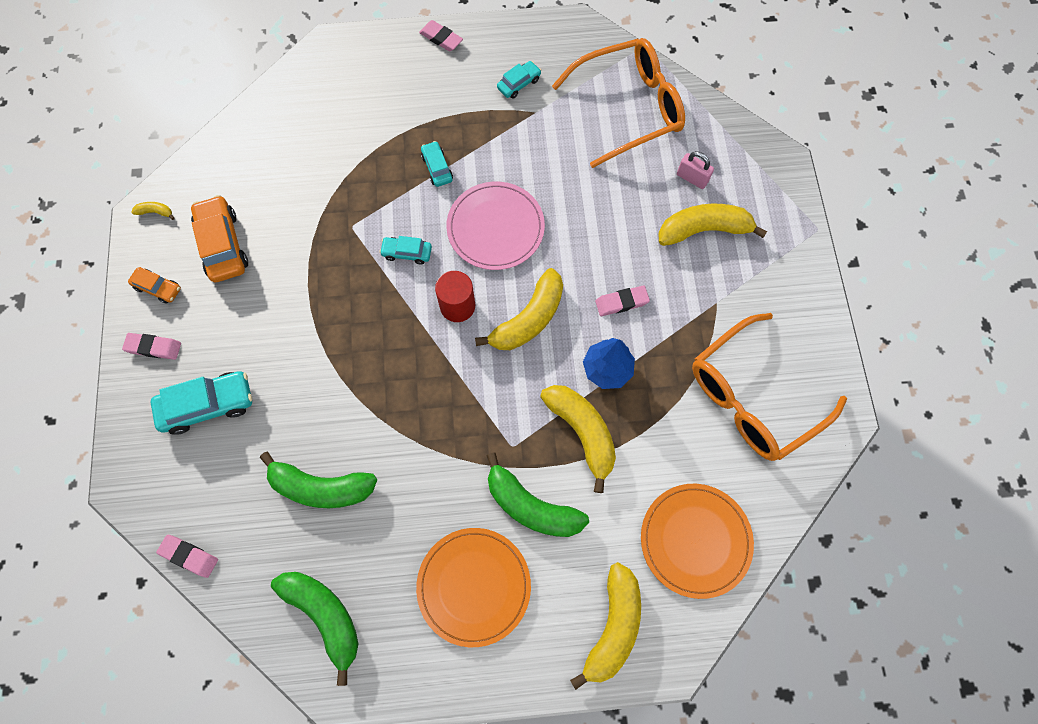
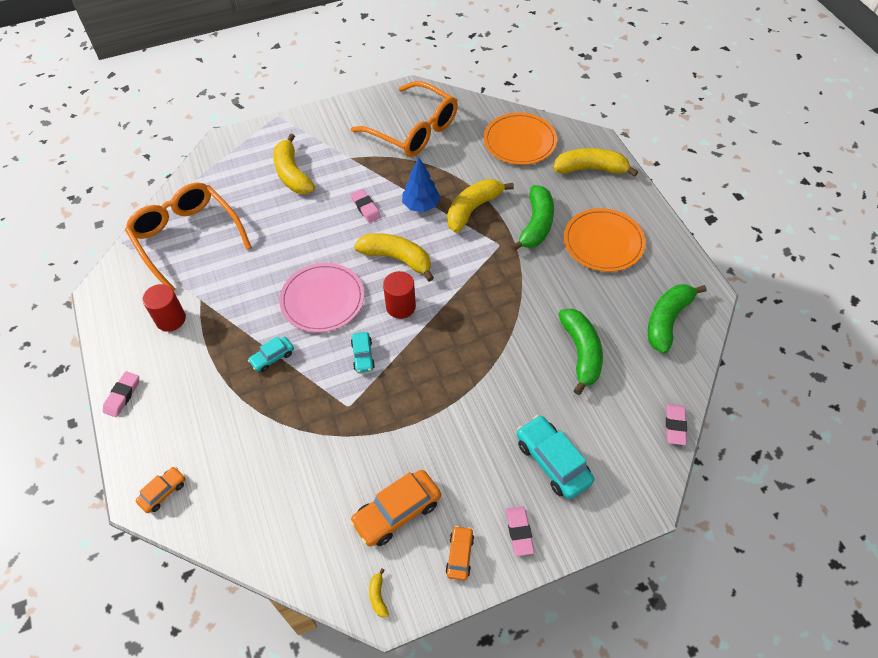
camera: 105 degrees left, 15 degrees down
turquoise car [497,61,541,99] -> red cylinder [143,284,186,332]
pink padlock [677,151,714,189] -> none
none -> orange car [136,467,185,513]

